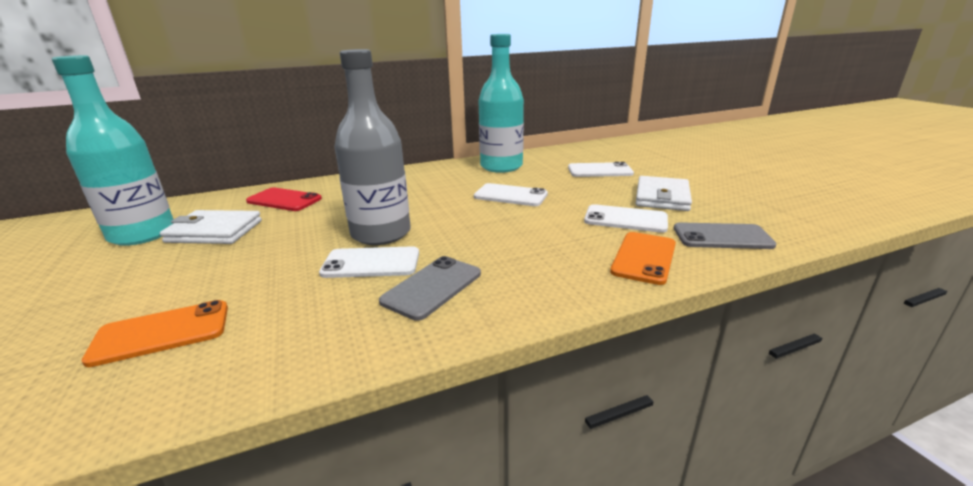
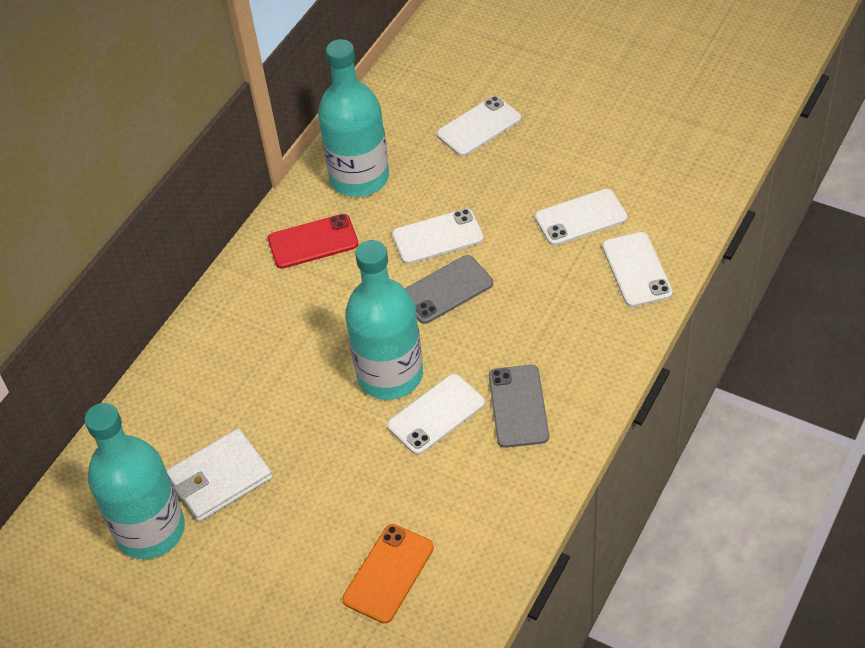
camera: 35 degrees left, 25 degrees up
red phone [246,187,322,211] -> red phone moved to [268,214,358,269]
grey bottle [334,49,411,245] -> turquoise bottle [345,240,423,400]
orange phone [610,232,676,285] -> white phone [602,232,673,307]
white wallet [636,176,692,211] -> none
grey phone [674,222,777,249] -> grey phone moved to [405,255,493,324]

